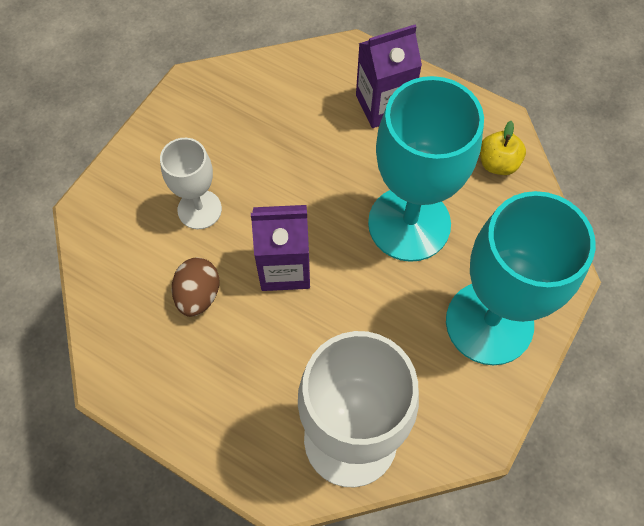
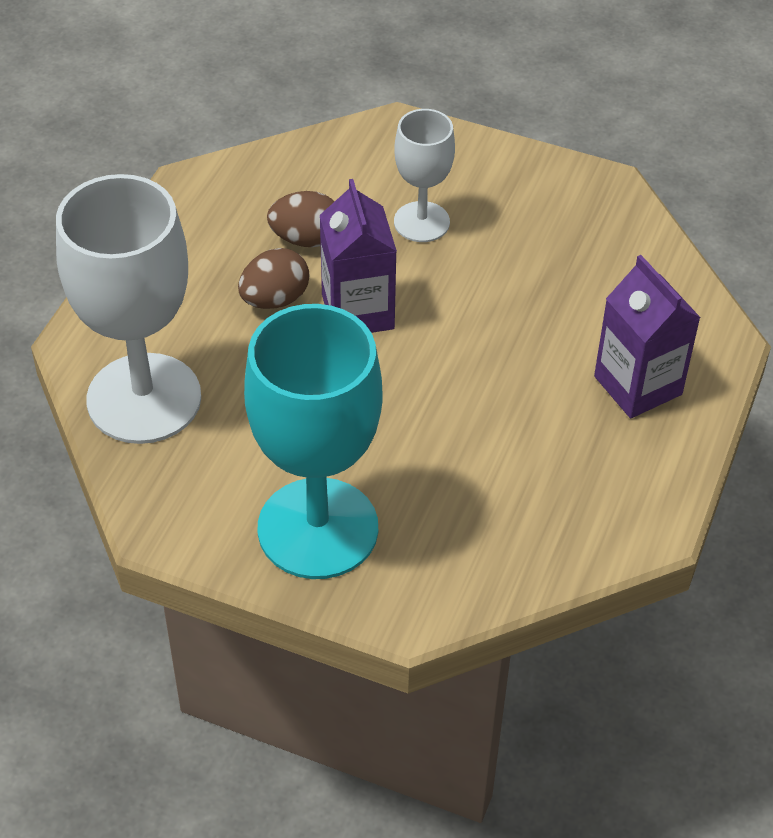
camera: 80 degrees right, 15 degrees down
turquoise goblet [368,76,484,262] -> none
yellow apple [480,121,526,175] -> none
none -> brown egg [238,248,310,309]

